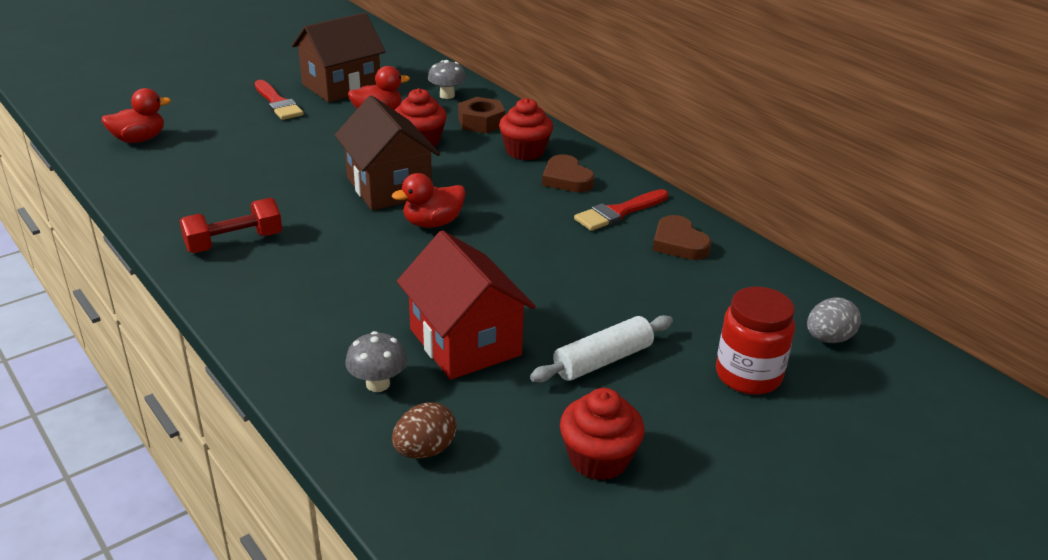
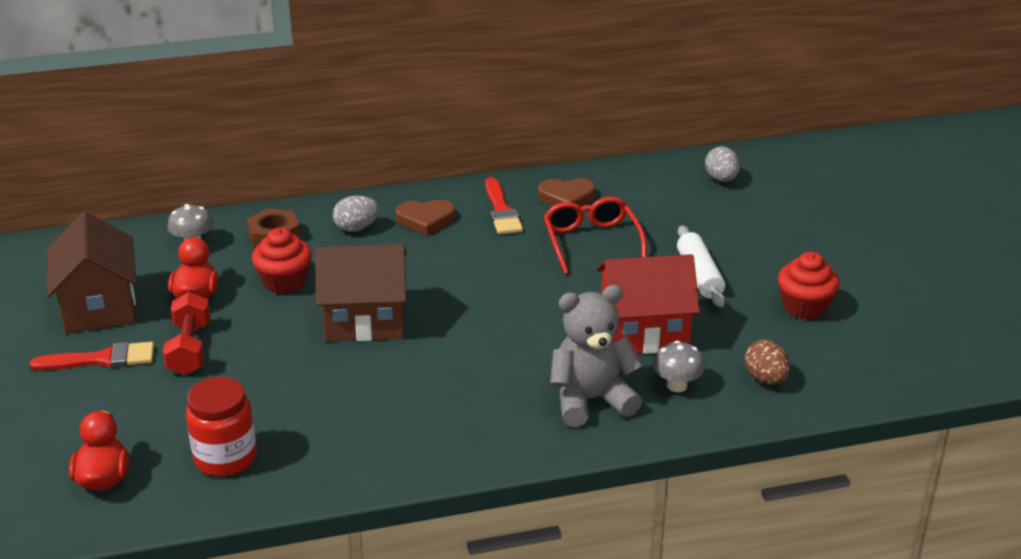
camera: 65 degrees left, 0 degrees up
red dumbbell [180,198,282,253] -> red dumbbell moved to [163,292,210,375]
red duck [392,173,466,228] -> none
red cupcake [499,98,553,160] -> grey egg [333,195,379,232]
red jar [716,287,795,395] -> red jar moved to [186,377,257,477]
none -> red glasses [543,197,647,274]
none -> grey teddy bear [550,285,643,427]

